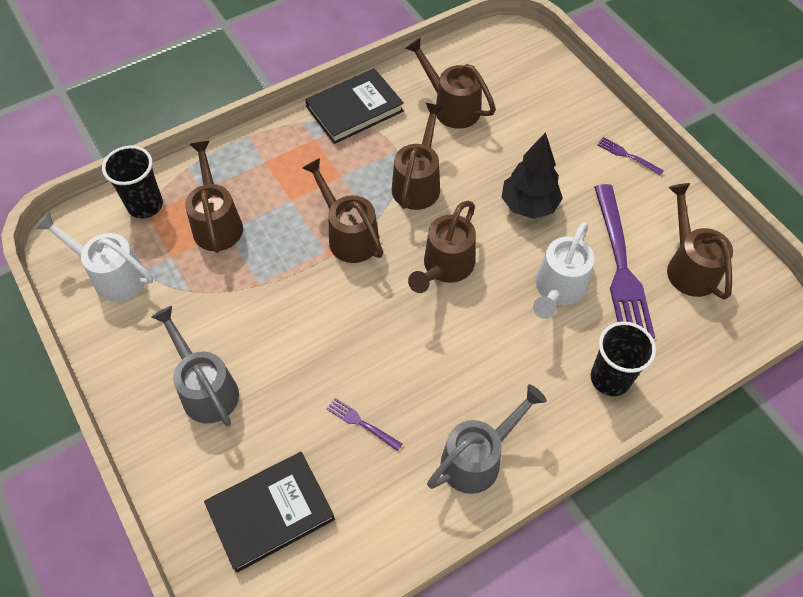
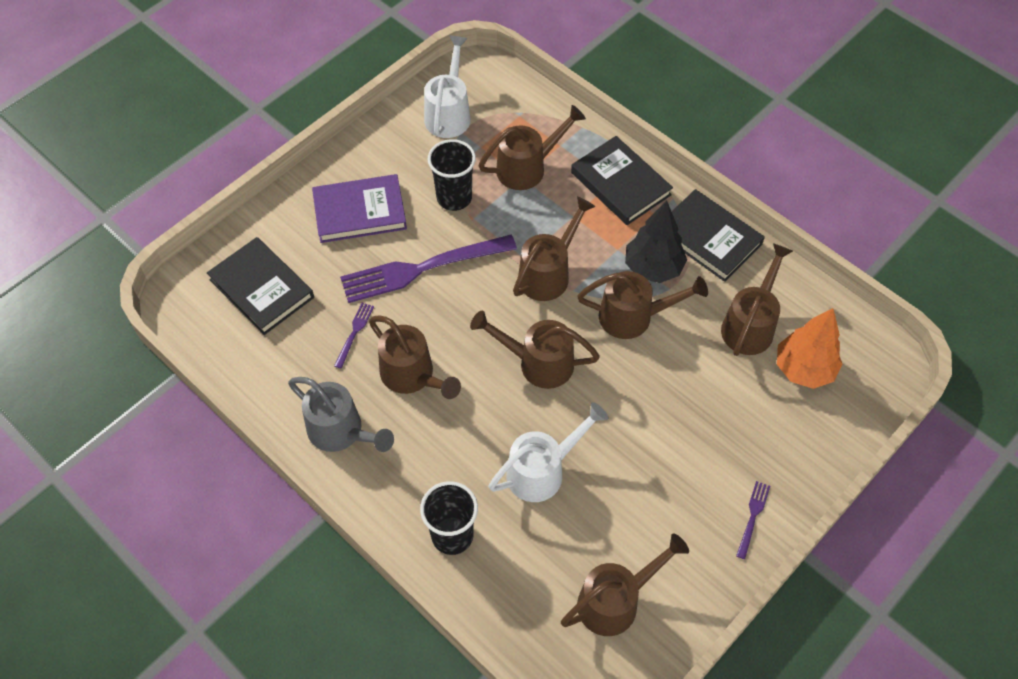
camera: 75 degrees right, 0 degrees up
black cup [102,146,163,218] -> black cup moved to [428,139,476,211]
grey watering can [151,306,239,426] -> purple book [312,174,407,243]
black tree [502,132,563,219] -> black tree moved to [625,201,687,283]
white watering can [533,222,594,319] -> white watering can turned 135 degrees clockwise [489,402,608,502]
purple fork [594,184,655,339] -> purple fork moved to [340,235,517,303]
none -> brown watering can [369,316,461,399]
none -> black book [571,136,673,225]
none -> orange tree [777,308,842,389]

